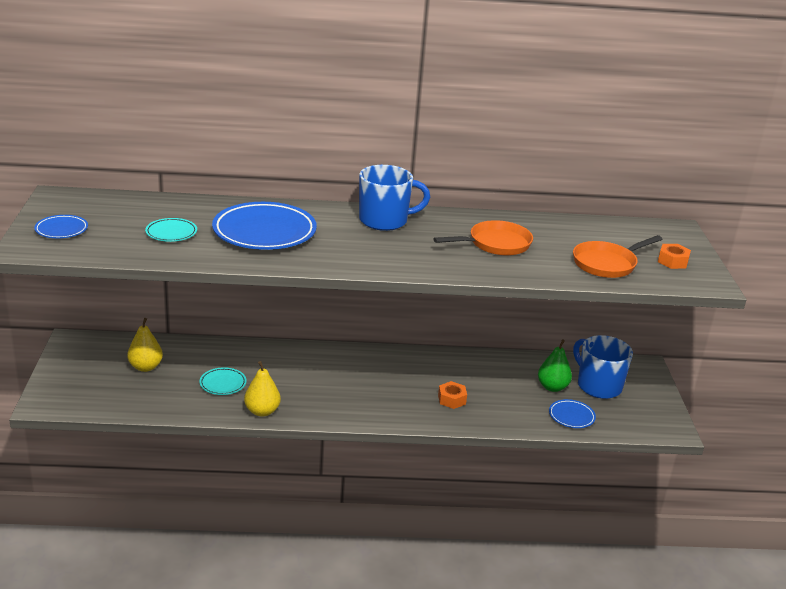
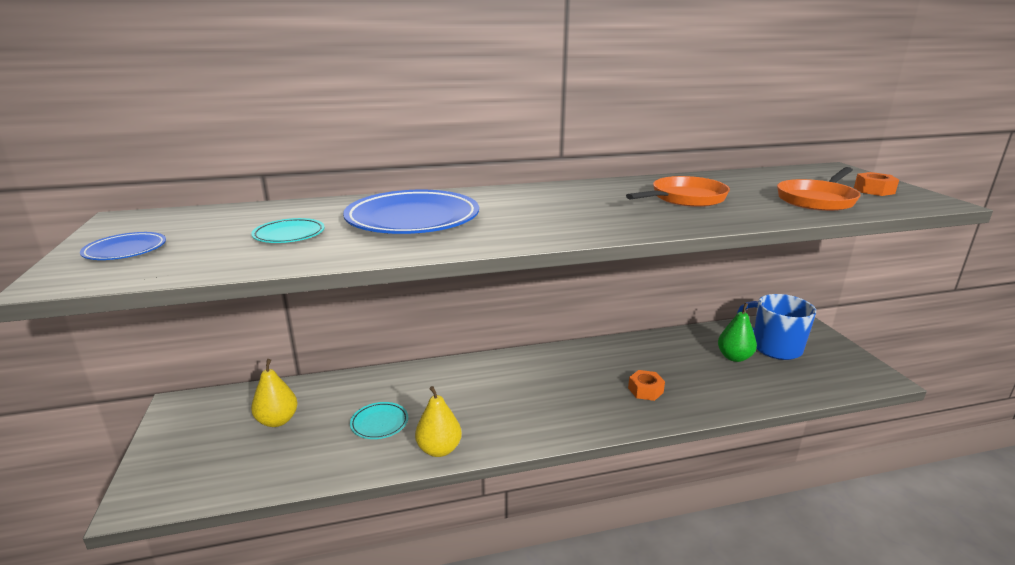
camera: 10 degrees left, 5 degrees down
blue mug [359,165,430,231] -> none
blue plate [549,399,596,428] -> none

